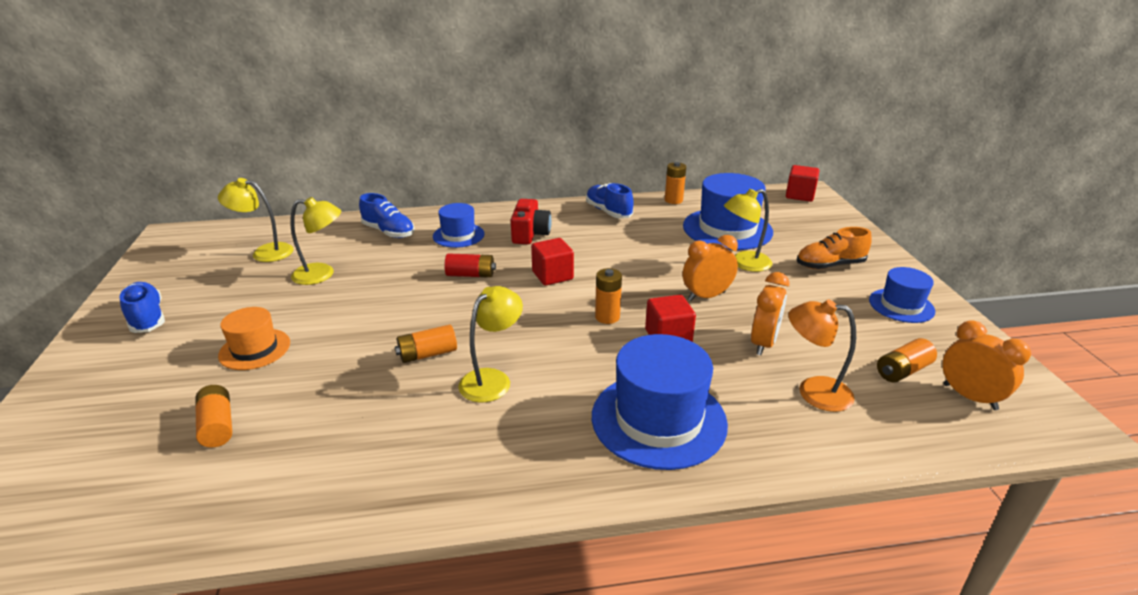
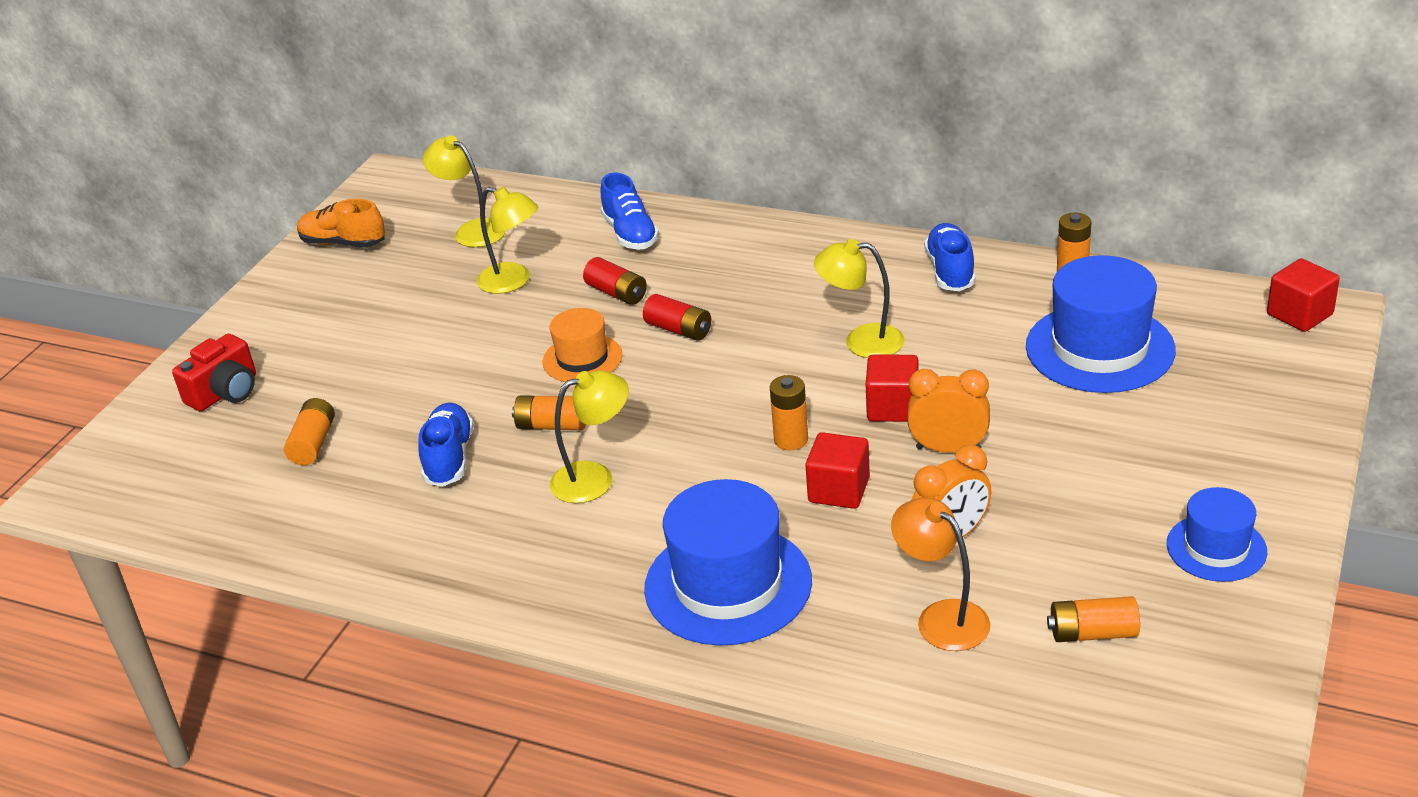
camera: 35 degrees right, 5 degrees up
blue shoe [120,282,165,333] -> blue shoe moved to [418,403,474,487]
orange hat [218,307,290,370] -> orange hat moved to [543,308,622,382]
blue hat [433,203,485,248] -> none
red camera [511,199,552,244] -> red camera moved to [172,334,256,411]
red cube [531,238,574,286] -> red cube moved to [866,355,919,422]
yellow lamp [724,189,772,272] -> yellow lamp moved to [814,239,904,358]
orange shoe [797,227,872,269] -> orange shoe moved to [297,199,385,248]
orange clock [943,320,1031,410] -> none
none -> red battery [583,257,647,305]

